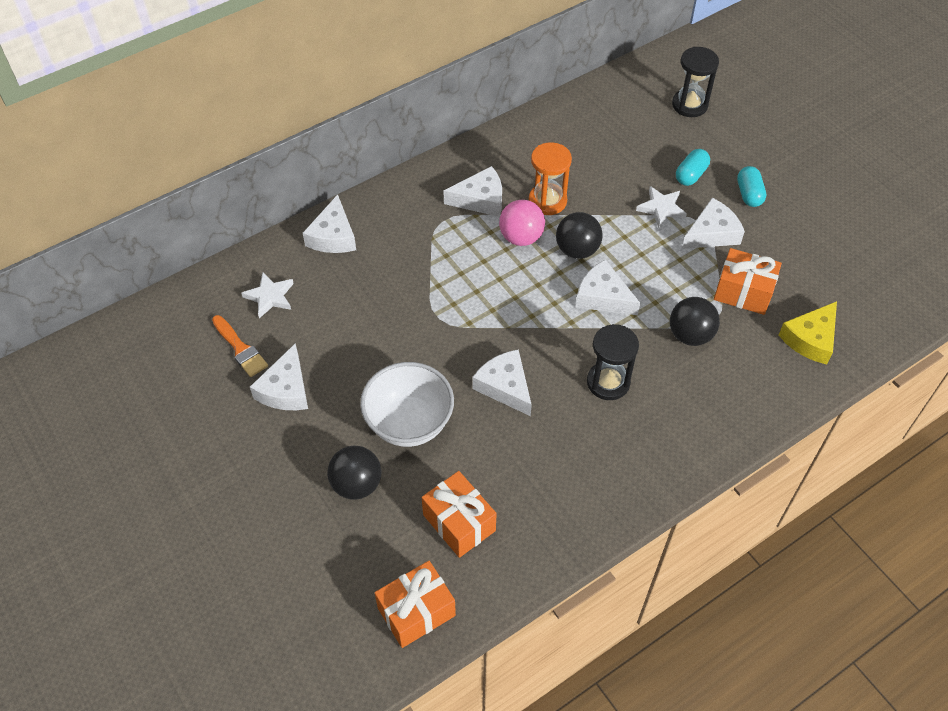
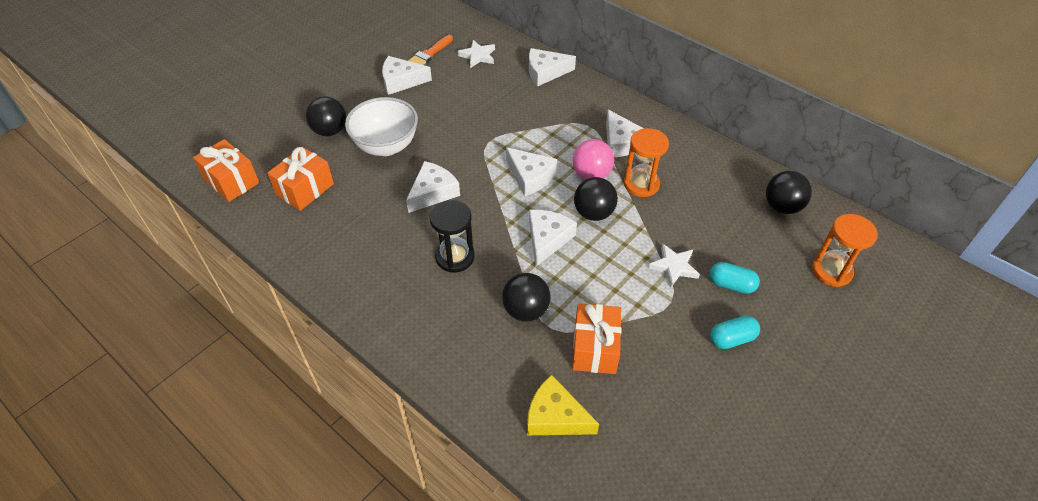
camera: 75 degrees right, 5 degrees down
black hourglass [672,47,719,117] -> orange hourglass [812,214,878,287]
white cheese [682,198,745,249] -> white cheese moved to [506,147,557,196]
none -> black ball [766,171,812,214]

